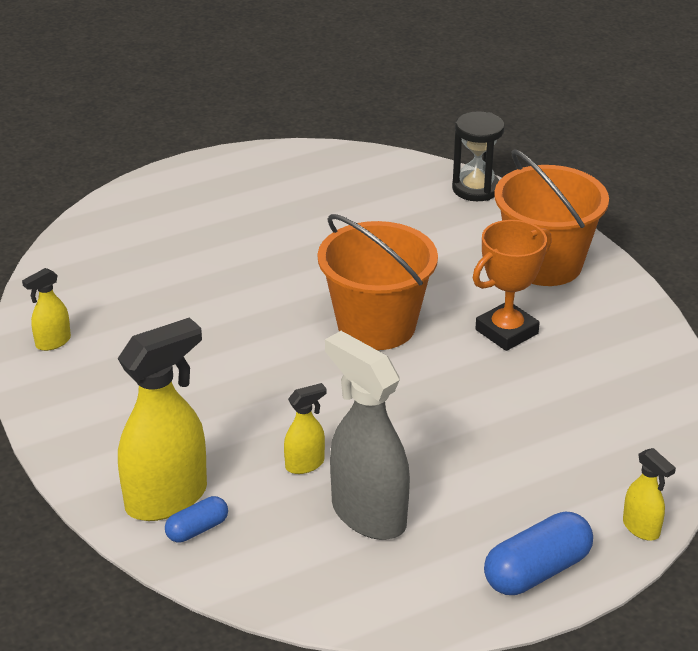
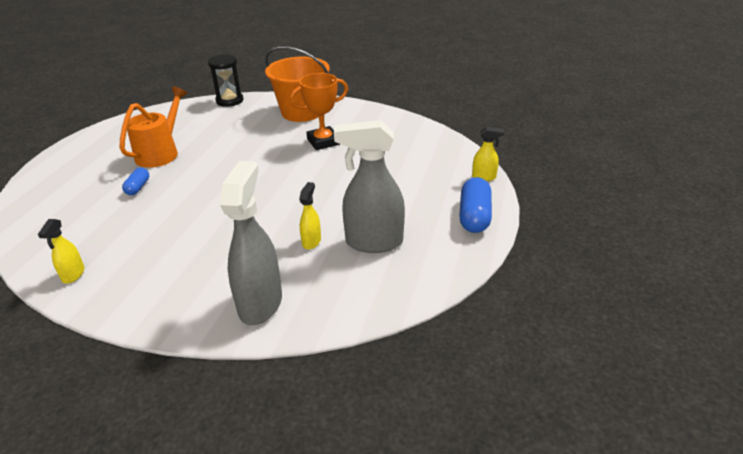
camera: 45 degrees left, 0 degrees up
yellow spray bottle [118,317,207,521] -> grey spray bottle [220,161,282,325]
blue capsule [165,496,228,543] -> blue capsule moved to [122,167,149,195]
orange bucket [318,214,438,350] -> none
orange trophy [473,220,552,351] -> orange trophy turned 60 degrees clockwise [290,73,348,150]
none -> orange watering can [120,87,188,168]

